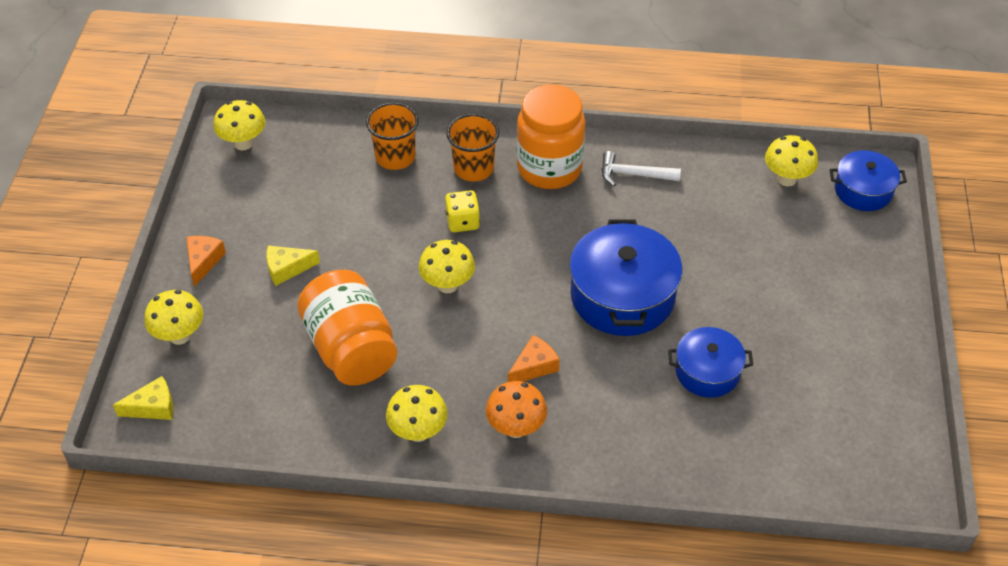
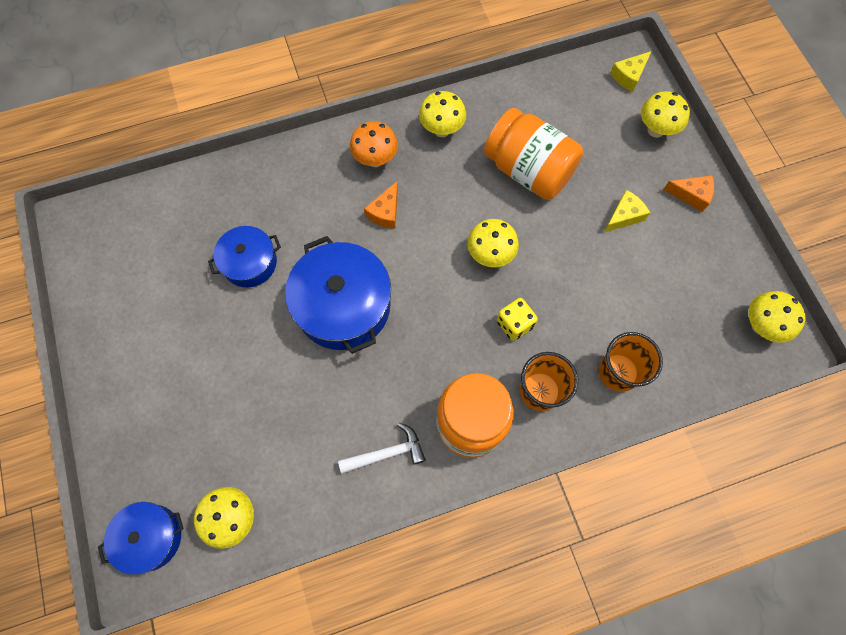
camera: 155 degrees right, 20 degrees up
orange cheese [186,236,226,287] -> orange cheese turned 60 degrees counterclockwise [663,175,714,212]

